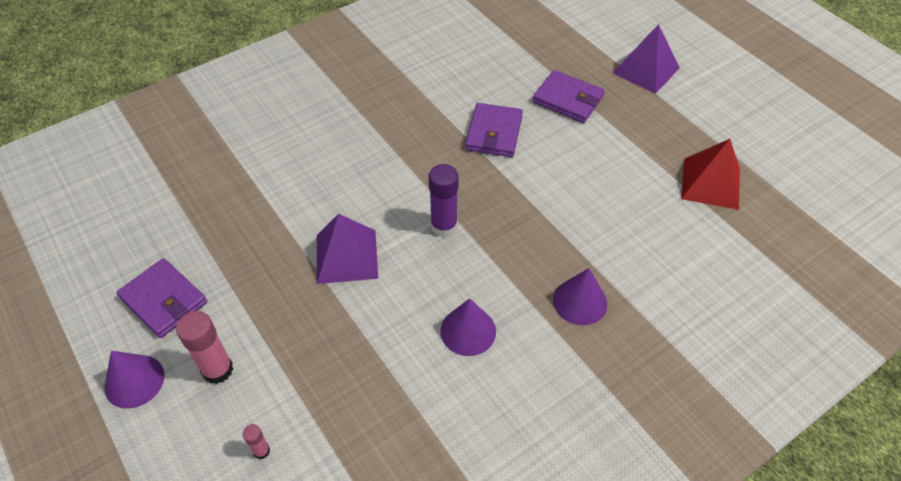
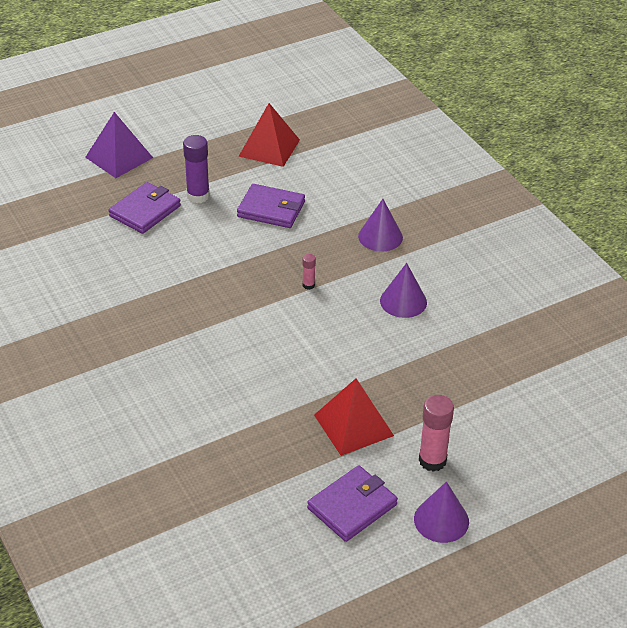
camera: 85 degrees left, 10 degrees down
pink glue stick [242,424,270,459] -> pink glue stick moved to [302,254,316,290]
purple pyramid [317,214,378,284] -> none
purple glue stick [429,164,459,237] -> purple glue stick moved to [183,135,210,203]
purple wallet [465,103,523,157] -> purple wallet moved to [237,184,305,228]
none -> red pyramid [314,378,394,456]

